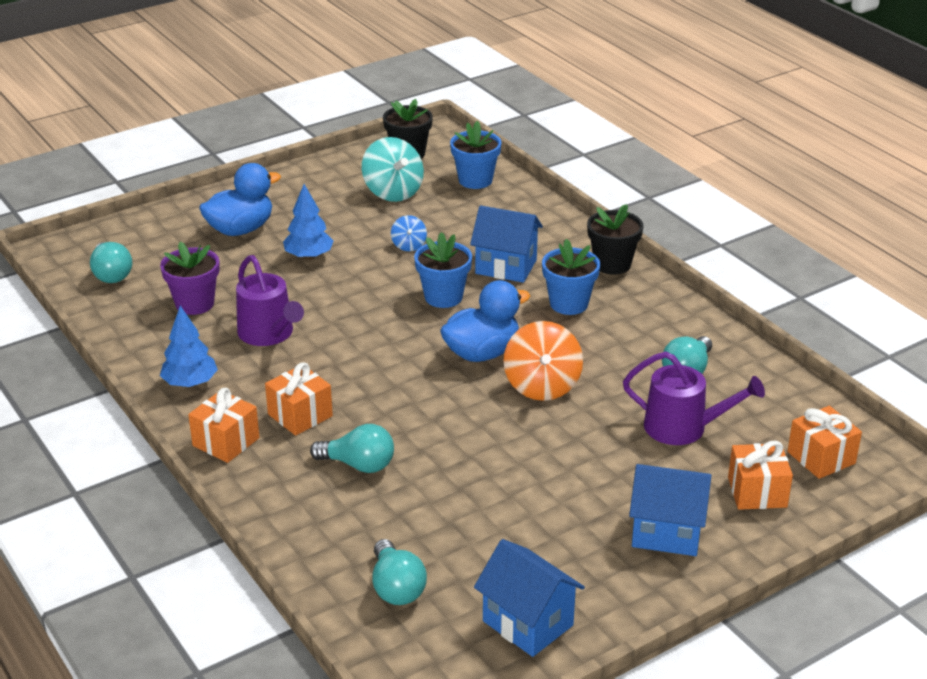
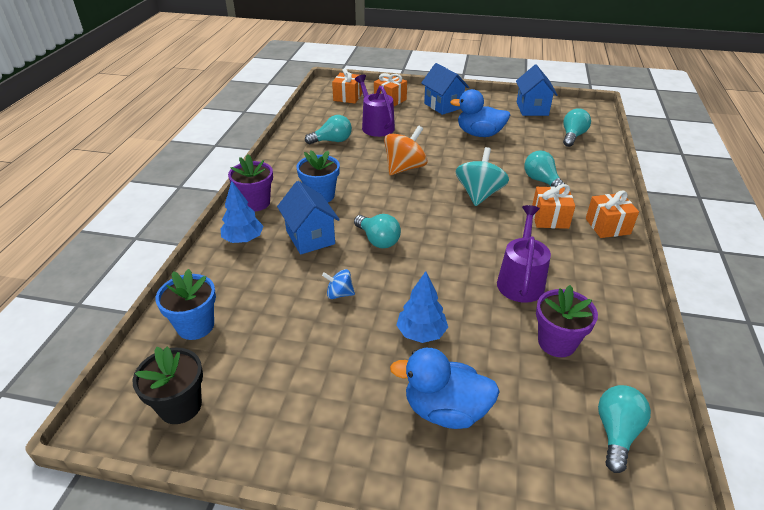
camera: 135 degrees left, 5 degrees up
blue tree [160,306,218,388] -> blue tree moved to [221,181,264,243]
turquoise spinning top [362,137,424,202] -> turquoise spinning top moved to [456,147,509,206]
blue spinning top [391,215,427,251] -> blue spinning top turned 120 degrees counterclockwise [322,269,355,299]
blue flower pot [414,232,472,308] -> turquoise light bulb [354,214,401,248]
blue duck [440,280,530,362] -> blue duck moved to [450,89,510,137]
black flower pot [587,204,644,275] -> purple flower pot [228,154,273,211]

